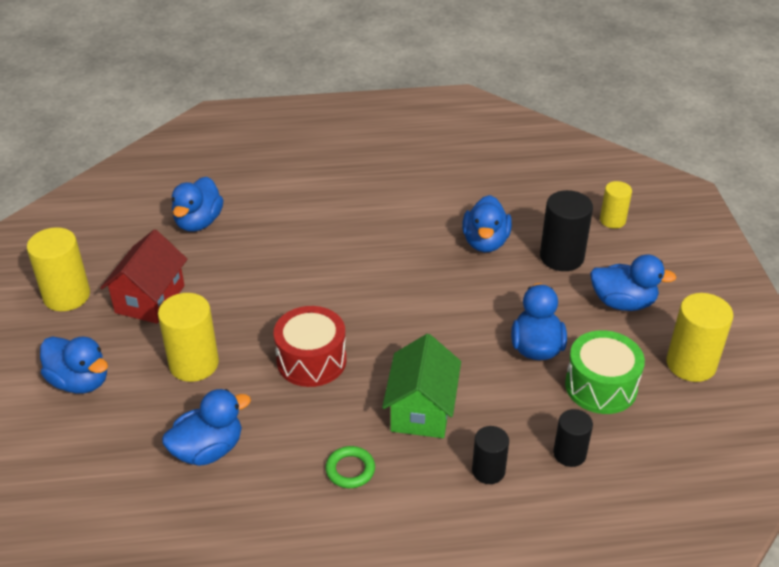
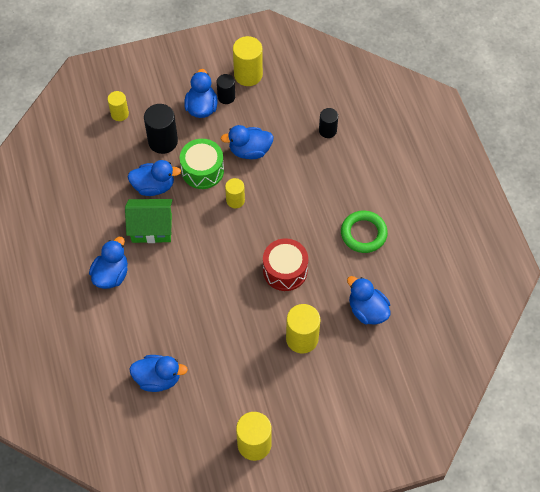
camera: 100 degrees left, 20 degrees up
blue duck [40,336,108,394] -> blue duck moved to [89,237,128,289]
red house [100,229,187,324] -> none
green ring [325,446,375,488] -> green ring [341,211,388,253], size x1.65
green house [382,334,461,438] -> green house moved to [125,199,173,243]
black cylinder [472,426,509,484] -> black cylinder moved to [217,74,235,104]
green drum [565,330,645,414] -> green drum moved to [180,139,224,189]
none -> yellow cylinder [225,178,245,208]

